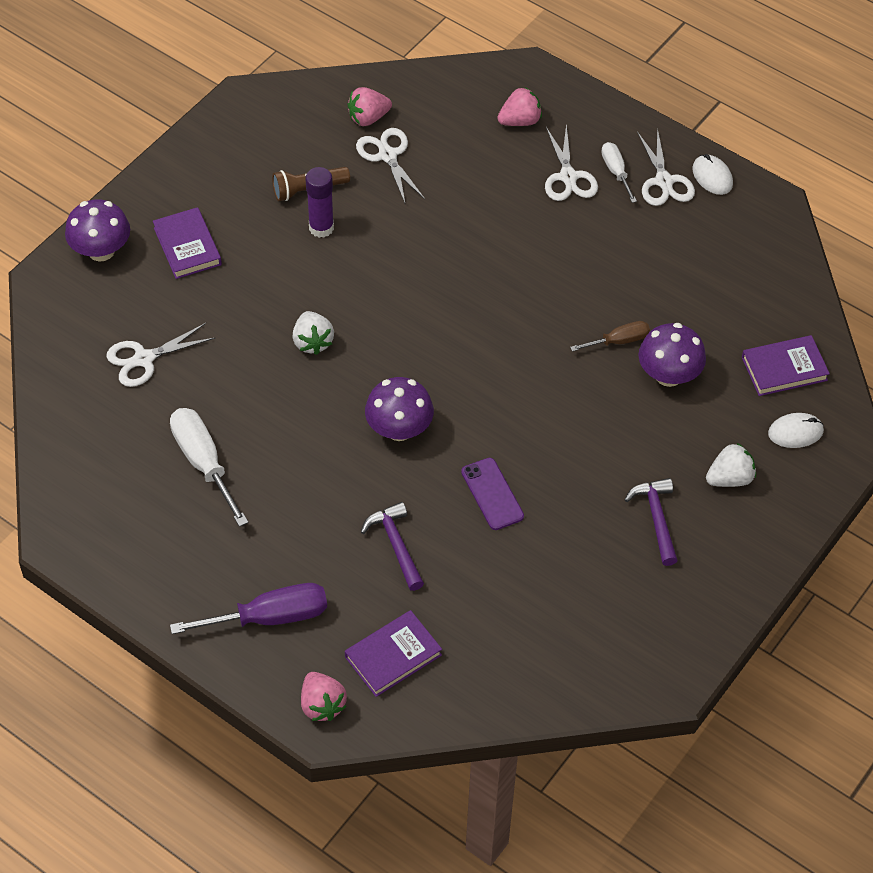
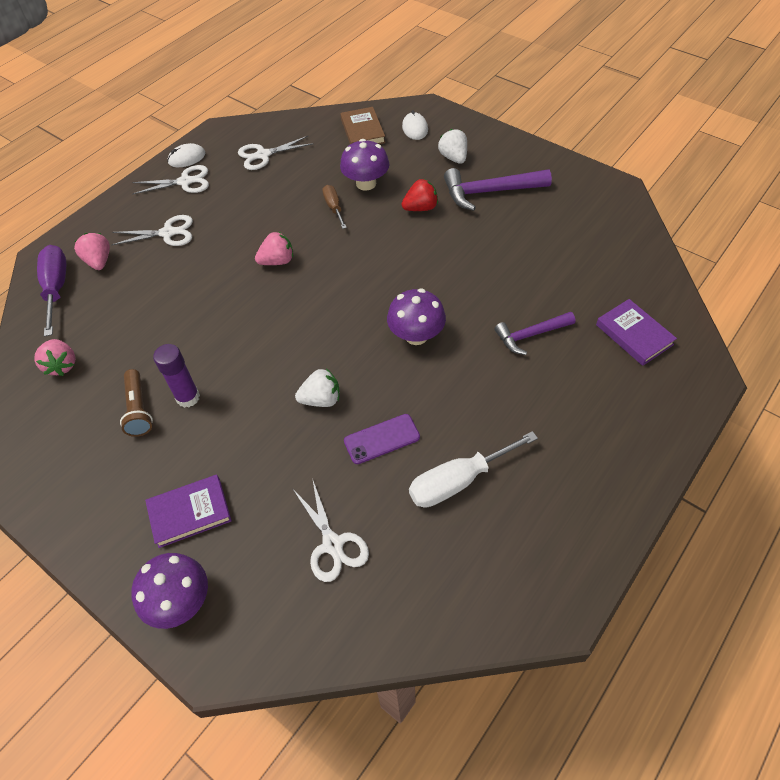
camera: 85 degrees left, 0 degrees up
purple screwdriver [170,583,327,634] -> purple screwdriver moved to [37,245,66,336]
pink strawberry [301,672,347,721] -> pink strawberry moved to [255,231,293,265]
white scissors [356,128,425,205] -> white scissors moved to [238,136,313,170]
purple phone [461,458,524,530] -> purple phone moved to [344,414,420,464]
white screwdriver [601,142,637,203] -> none
purple hammer [625,478,678,566] -> purple hammer [444,168,552,211], size x1.54
purple book [742,335,830,396] -> brown book [341,107,386,144]
none -> red strawberry [402,179,438,211]

